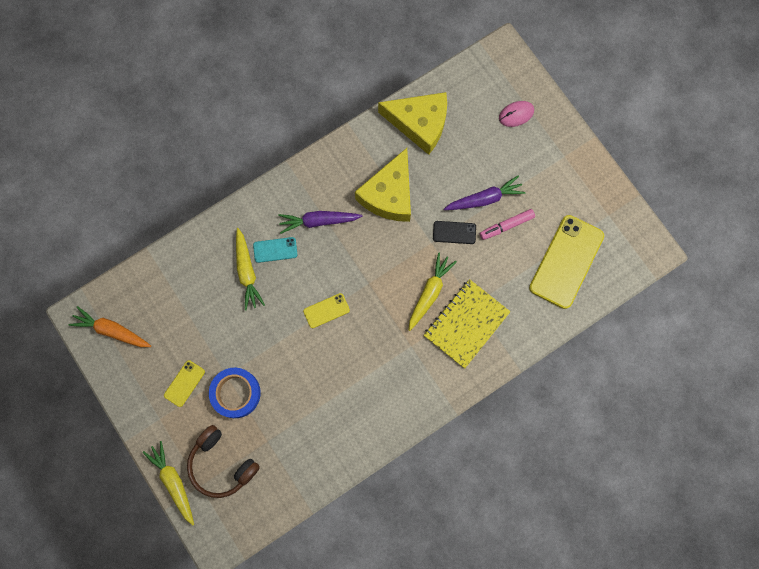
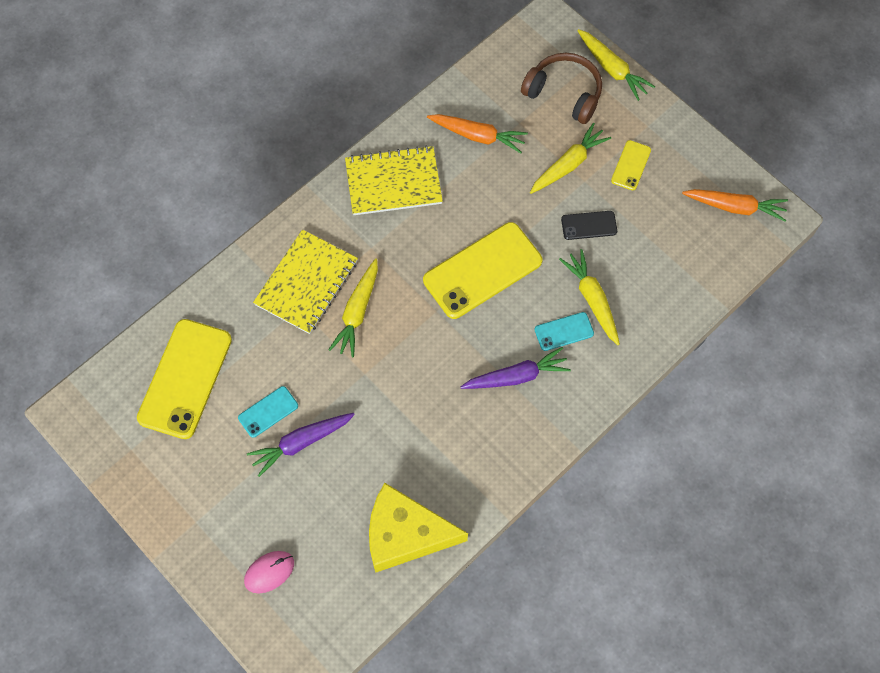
camera: 170 degrees right, 10 degrees down
blue tape [209,368,261,418] -> yellow carrot [530,123,611,194]
yellow phone [303,293,350,328] -> yellow phone [423,222,543,319], size x2.09
yellow cheese [355,148,411,222] -> none
black phone [433,221,476,244] -> black phone moved to [561,211,617,240]
pink marker [480,209,535,240] -> turquoise phone [238,386,298,438]
none -> yellow notebook [345,145,443,215]
none -> orange carrot [427,114,528,153]

